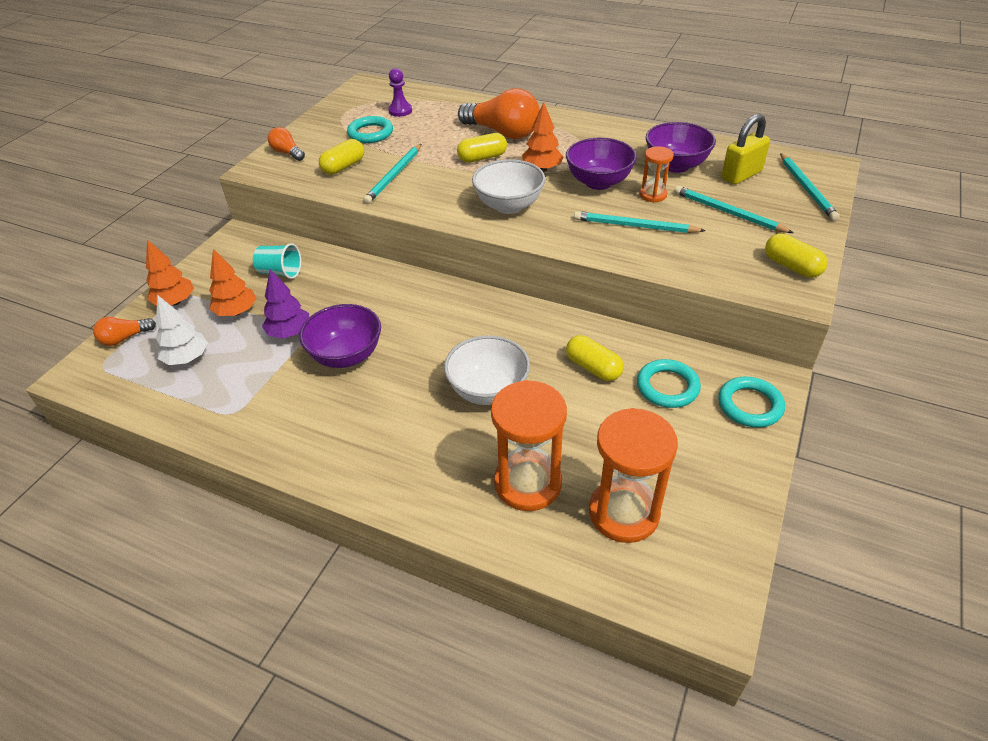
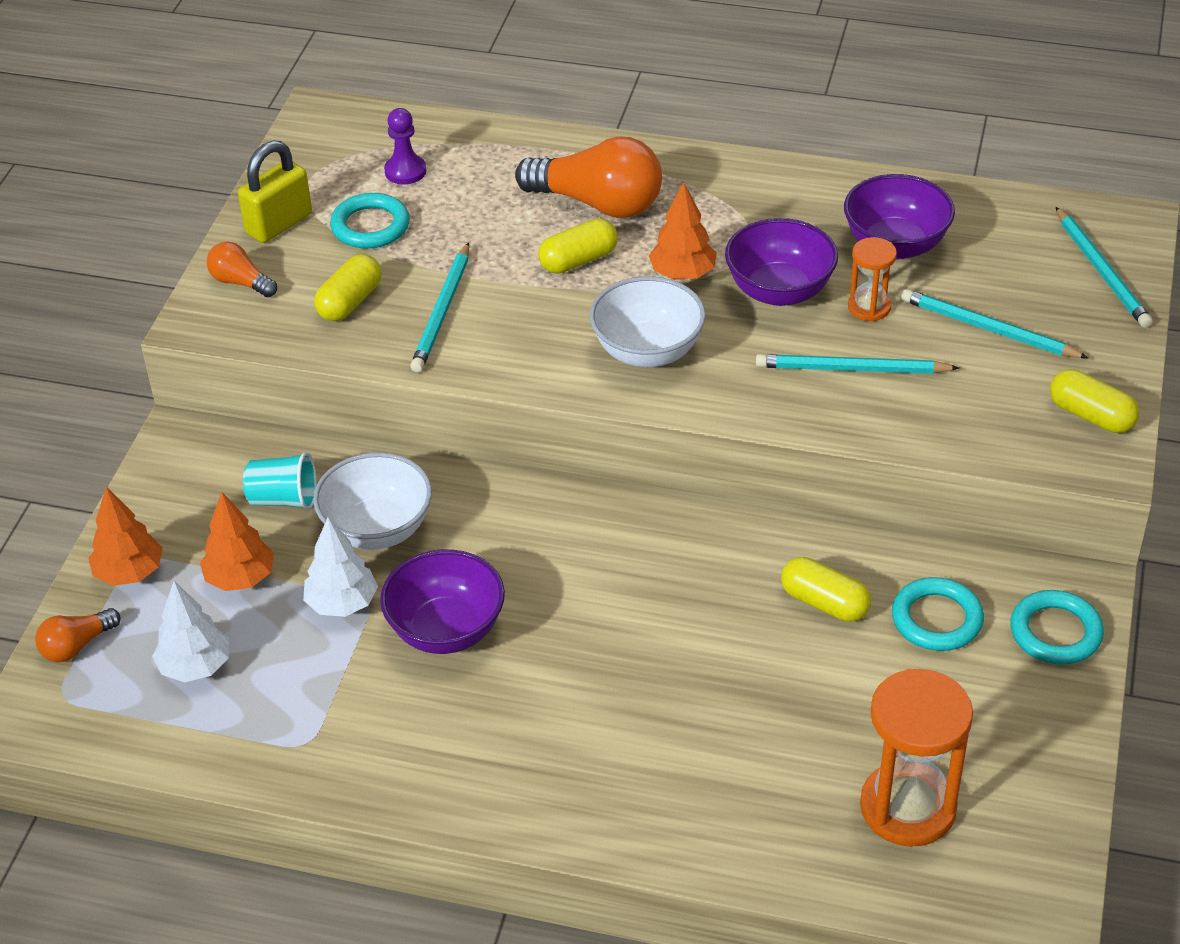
camera: 10 degrees left, 0 degrees up
purple tree [262,270,309,339] -> white tree [303,517,378,617]
white bowl [444,335,530,405] -> white bowl moved to [313,452,432,550]
orange hourglass [491,380,567,511] -> none
yellow padlock [721,114,770,185] -> yellow padlock moved to [238,140,312,243]

